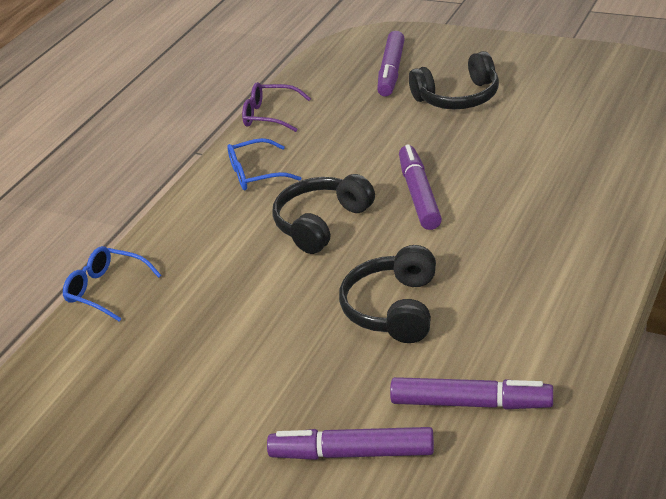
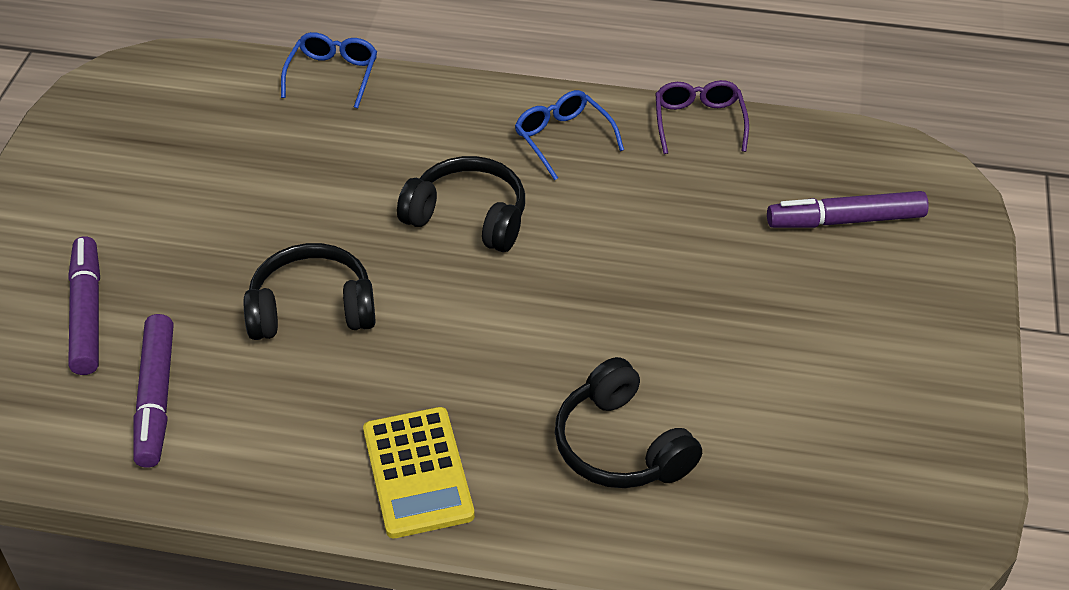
camera: 70 degrees right, 10 degrees up
purple marker [399,144,442,230] -> none
black headphones [409,51,499,109] -> black headphones moved to [555,357,702,488]
none -> yellow calculator [363,407,475,538]

